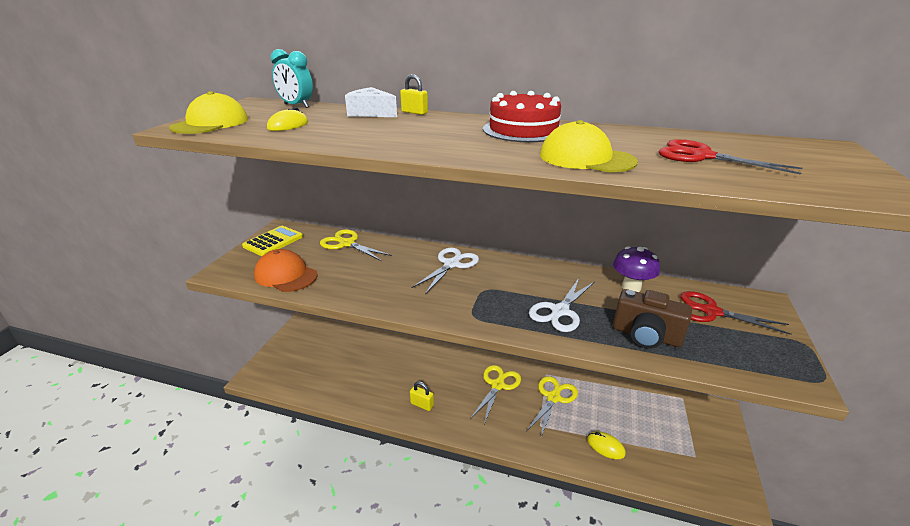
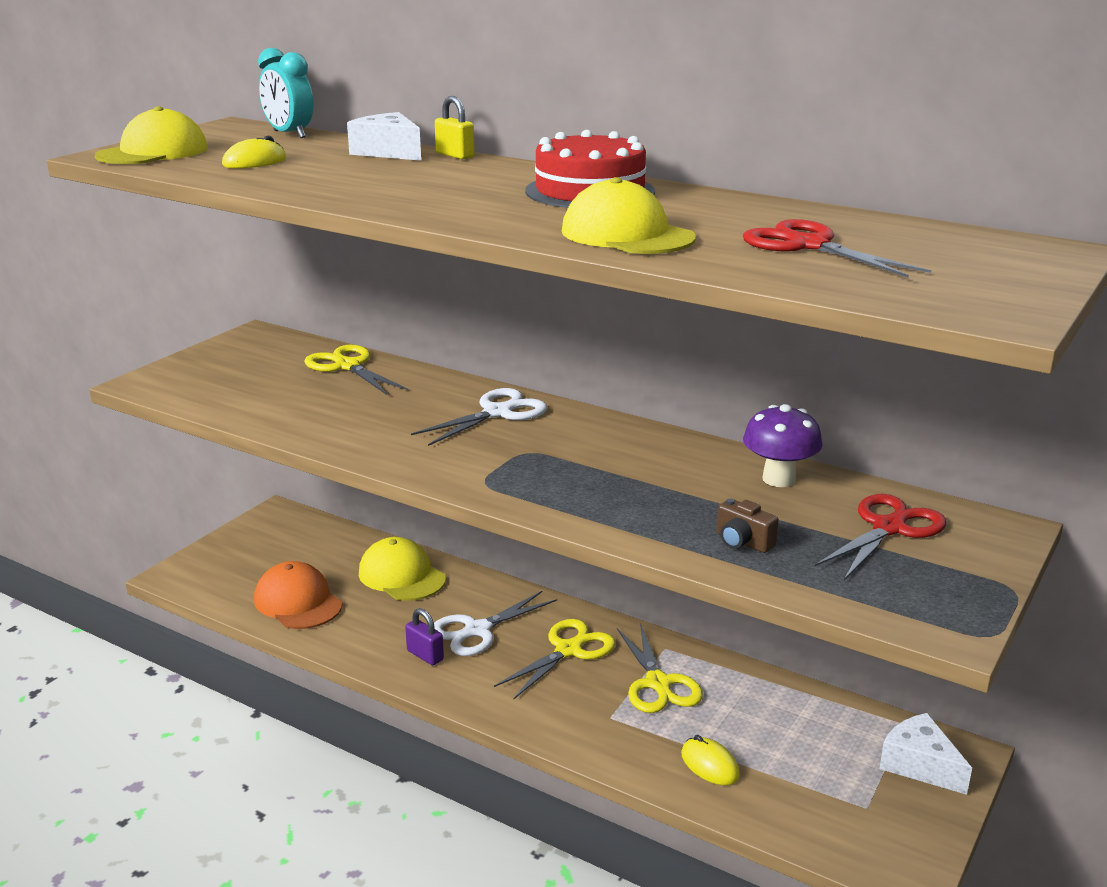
camera: 15 degrees right, 5 degrees down
yellow calculator [242,226,303,256] -> none
orange cap [254,249,318,292] -> orange cap moved to [254,561,342,629]
yellow padlock [410,381,434,411] -> purple padlock [405,608,444,665]
yellow scissors [527,376,578,437] -> yellow scissors turned 120 degrees clockwise [617,623,703,713]
white scissors [529,278,595,332] -> white scissors moved to [434,591,557,656]
brown camera [613,289,692,348] -> brown camera [717,498,779,553], size x0.54
red scissors [680,291,791,335] -> red scissors turned 90 degrees clockwise [814,494,947,580]
none -> yellow cap [359,537,446,601]
none -> white cheese [880,713,972,795]

